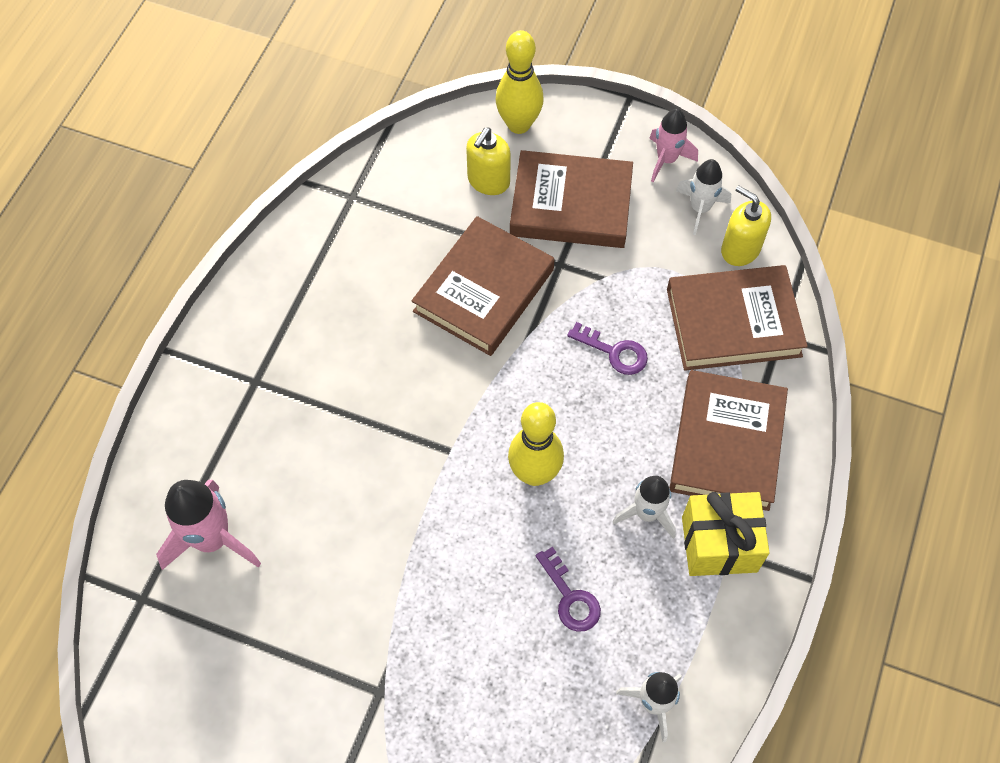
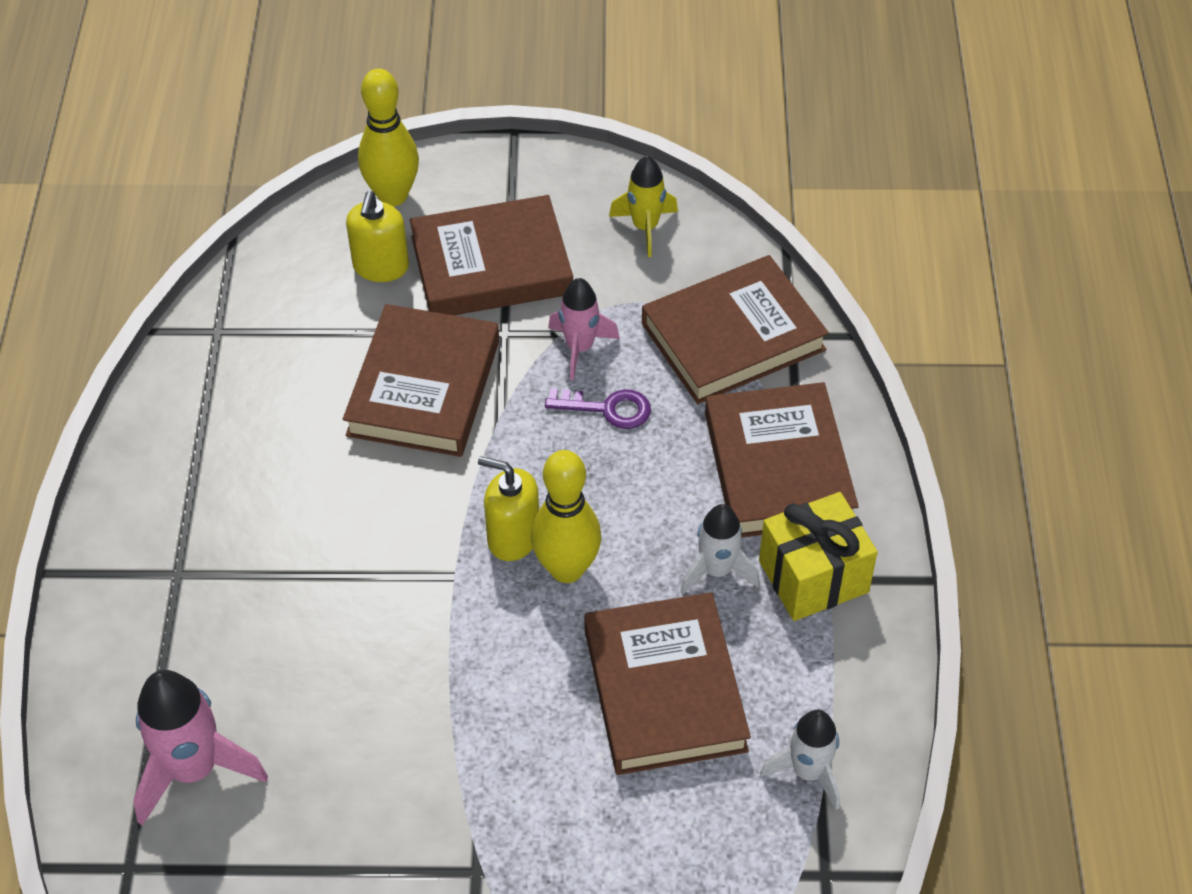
camera: 20 degrees left, 10 degrees down
purple key [536,547,601,632] -> brown book [584,592,751,775]
pink rocket [649,109,698,182] -> pink rocket moved to [548,278,620,380]
white rocket [676,159,731,235] -> yellow rocket [609,156,678,257]
yellow soap dispenser [721,186,771,266] -> yellow soap dispenser moved to [478,456,539,561]

